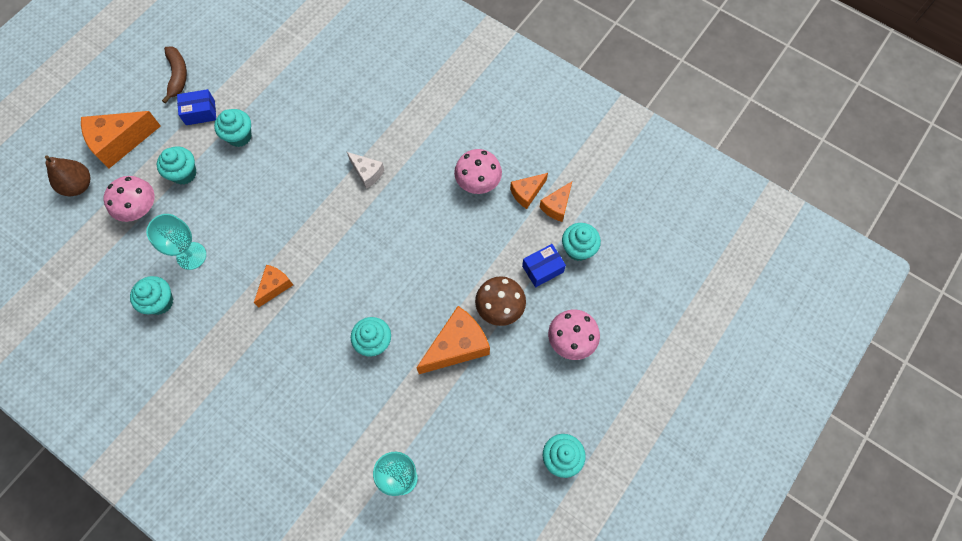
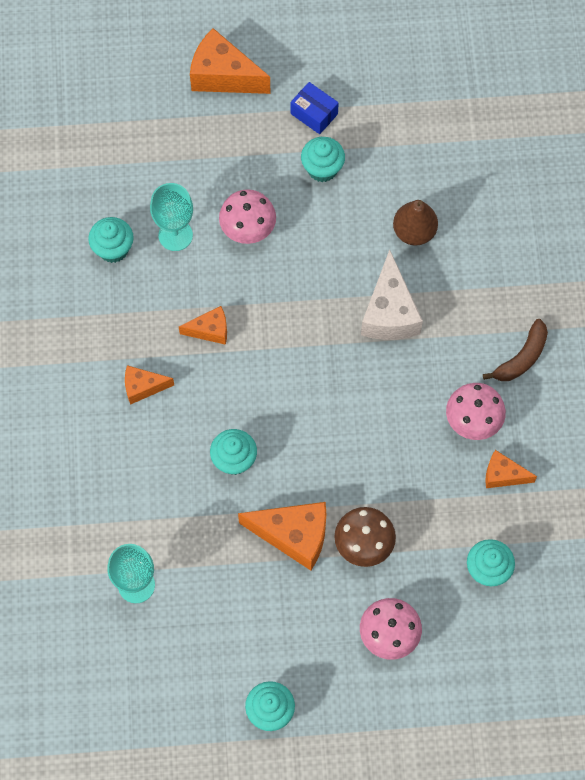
camera: 50 degrees right, 0 degrees up
brown pear [45,155,91,196] -> brown pear moved to [393,200,438,246]
pink mushroom [103,176,155,222] -> pink mushroom moved to [219,189,276,244]
turquoise cupcake [157,146,197,184] -> none
brown banana [162,46,187,104] -> brown banana moved to [483,319,548,381]
white cheese [347,152,384,189] -> white cheese [361,249,423,340], size x1.76
blue box [522,244,566,287] -> none
orange cheese [540,181,572,222] -> orange cheese moved to [125,365,174,405]

